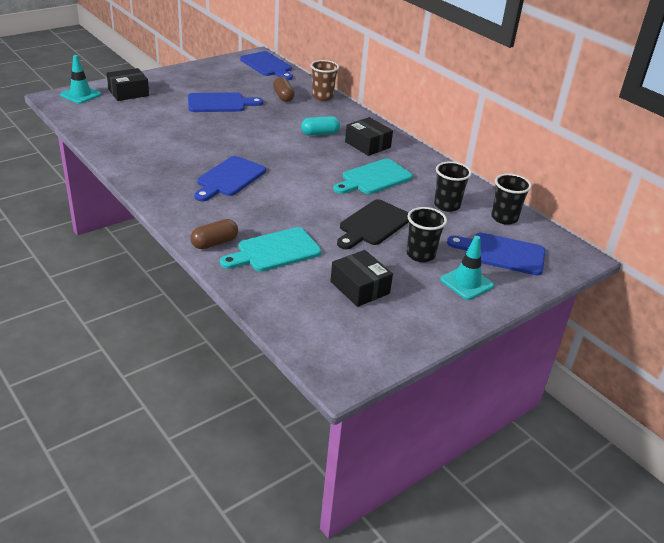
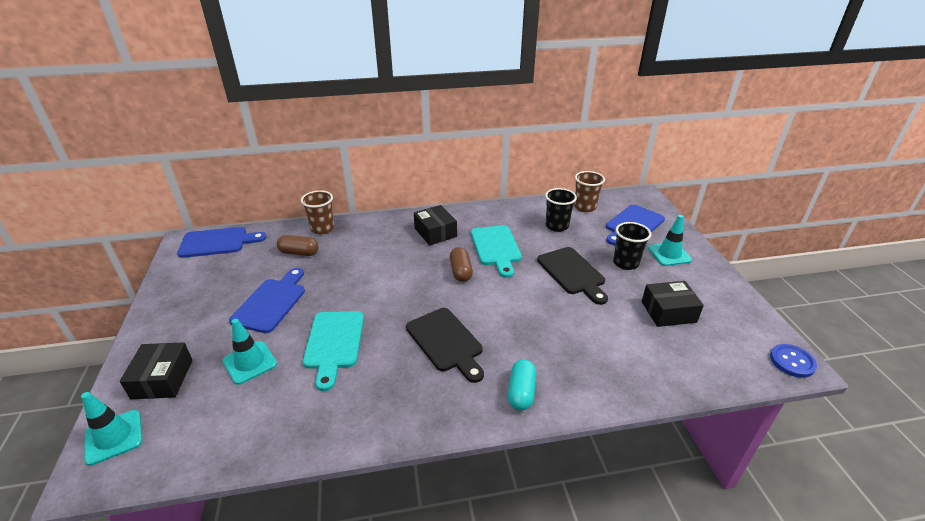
camera: 60 degrees left, 0 degrees up
brown capsule [190,219,238,249] -> brown capsule moved to [450,247,473,282]
blue cutting board [194,156,266,201] -> black cutting board [406,308,484,383]
turquoise cutting board [220,227,321,272] -> turquoise cutting board moved to [303,311,364,391]
turquoise capsule [301,116,340,136] -> turquoise capsule moved to [508,359,536,411]
black box [345,117,393,156] -> black box turned 75 degrees clockwise [414,205,457,245]
black cup [491,174,532,225] -> brown cup [574,171,605,212]
none -> turquoise traffic cone [222,319,277,385]
none -> blue button [770,344,817,378]

